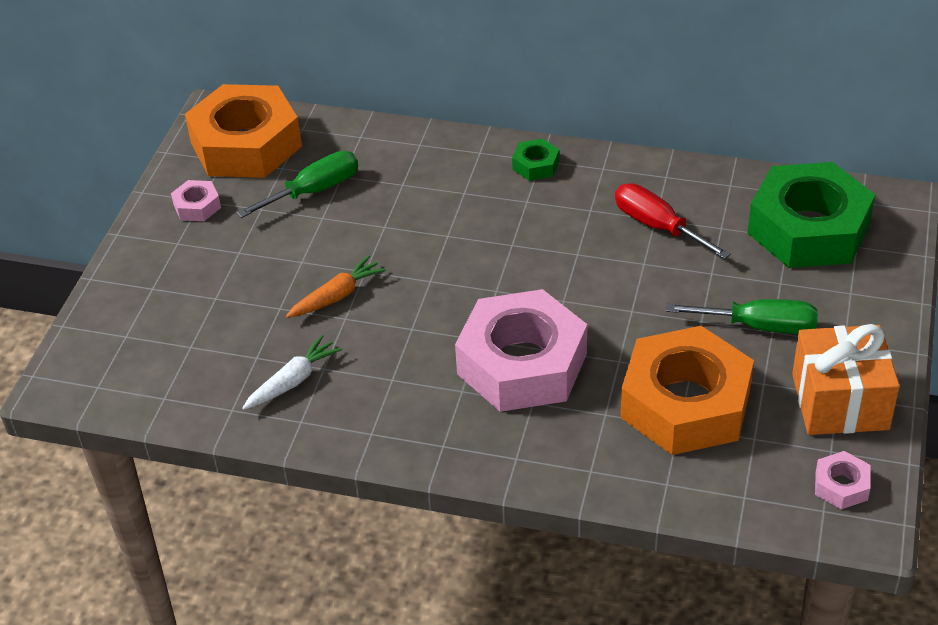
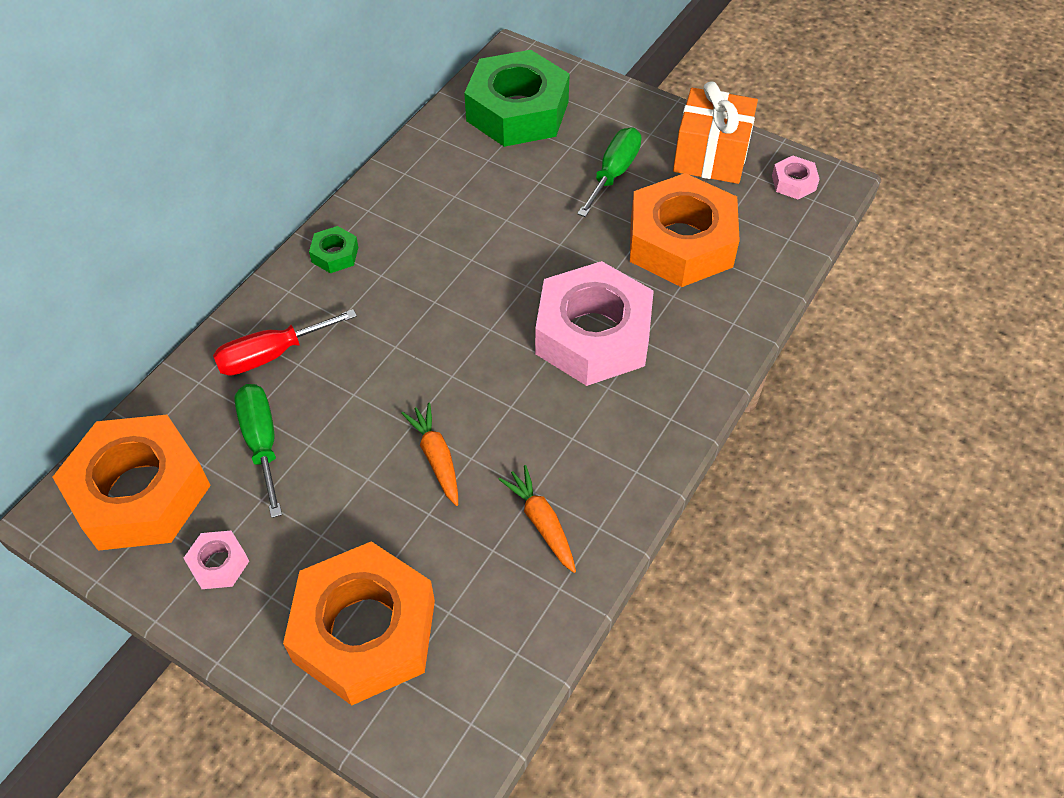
camera: 75 degrees left, 10 degrees up
white carrot [242,335,342,410] -> orange carrot [498,465,576,573]
red screwdriver [615,183,731,259] -> red screwdriver moved to [213,309,357,376]
none -> orange nut [283,541,435,705]

